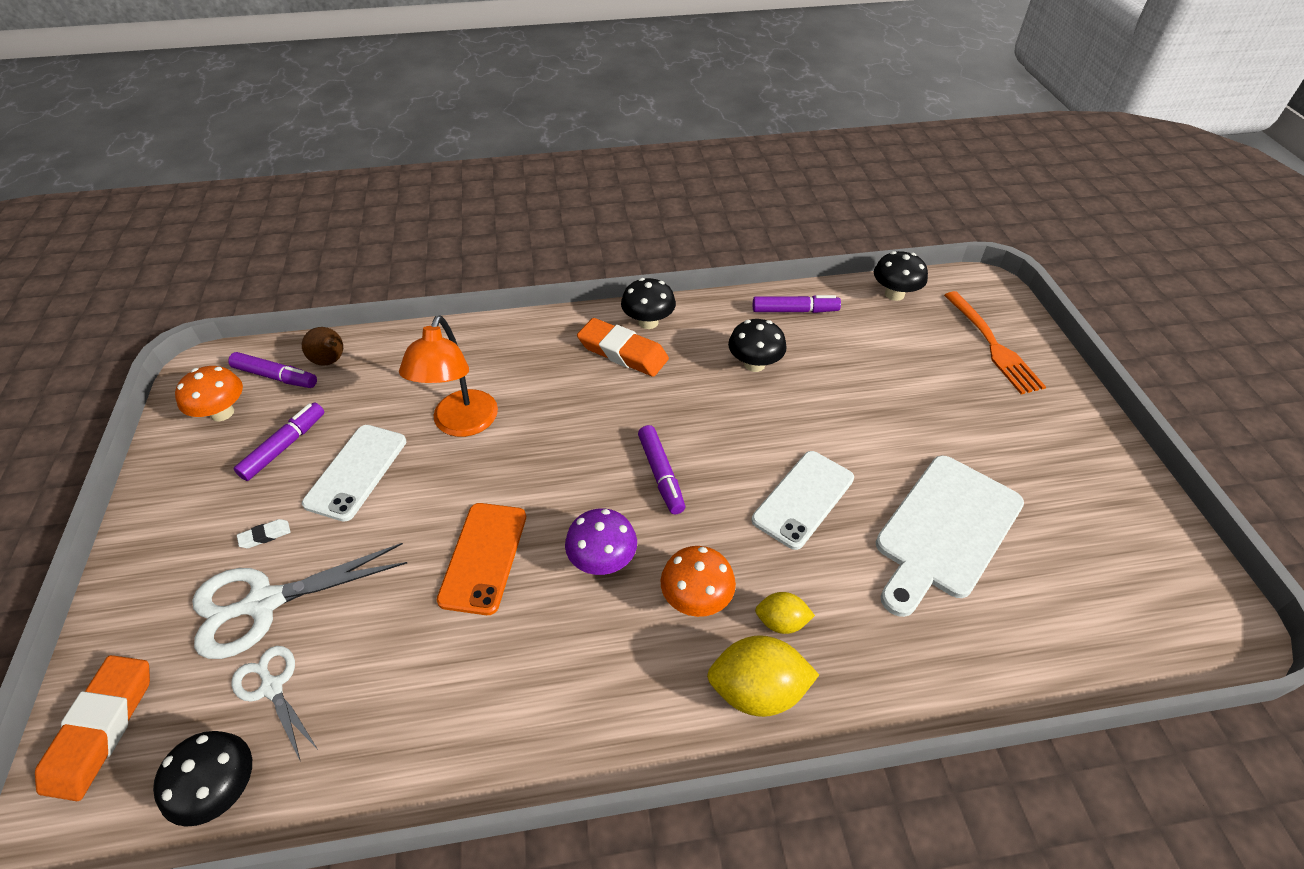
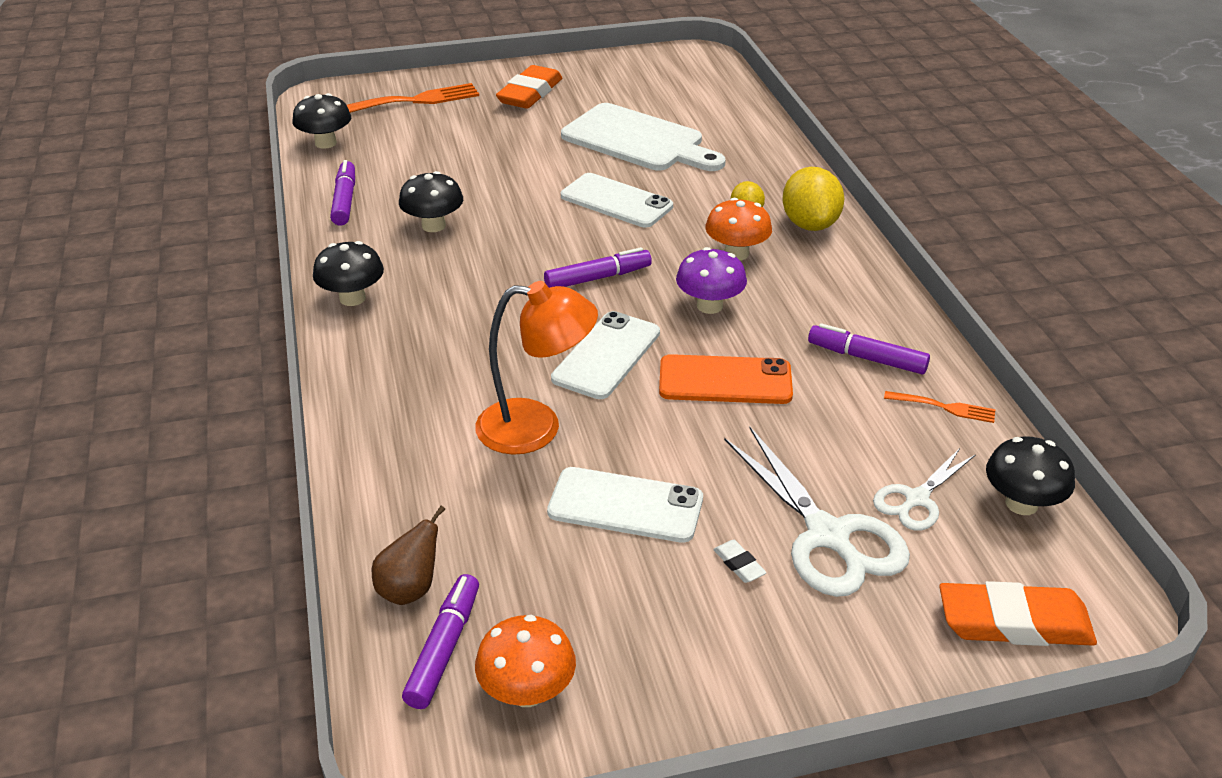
camera: 95 degrees left, 10 degrees down
purple marker [234,403,324,481] -> purple marker moved to [808,323,930,374]
orange eraser [577,318,669,377] -> orange eraser moved to [496,65,562,109]
none -> white phone [551,311,660,399]
none -> orange fork [884,391,995,423]

